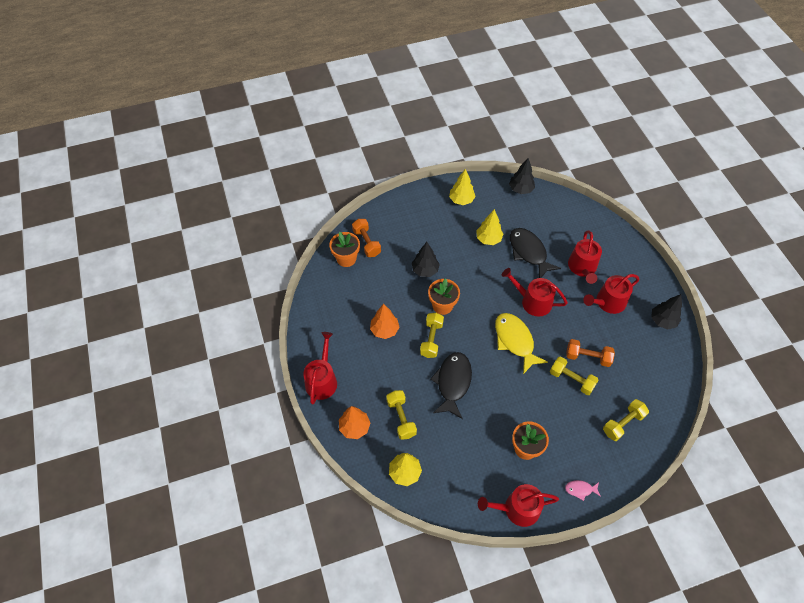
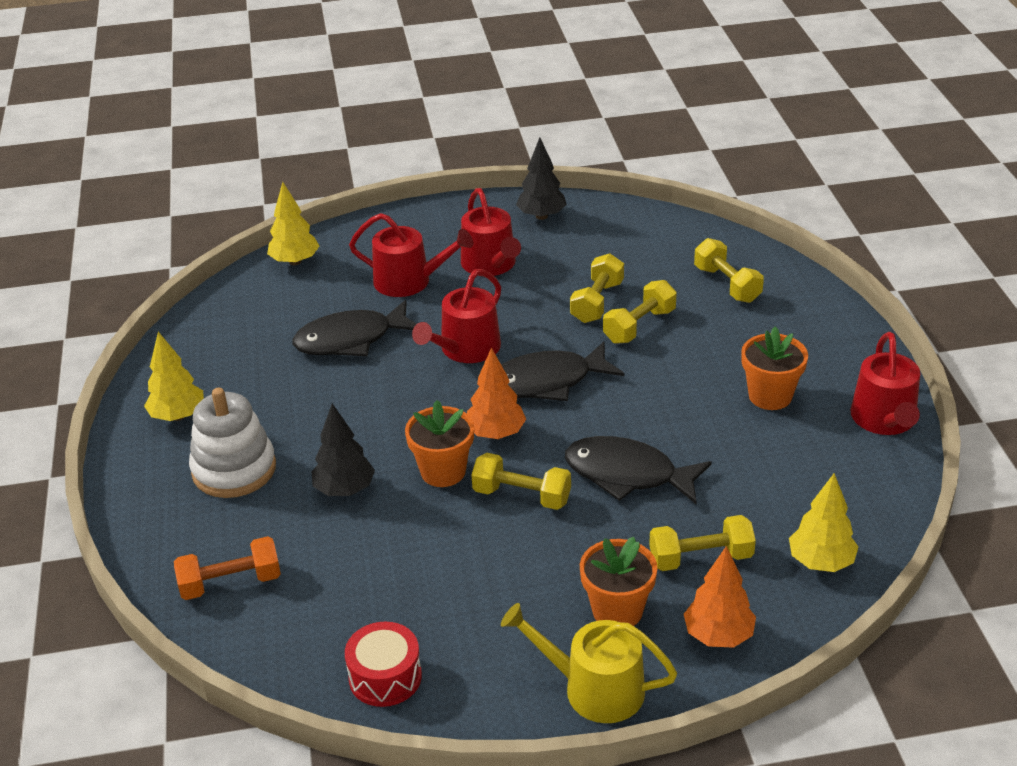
camera: 80 degrees left, 20 degrees down
red watering can [303,332,337,404] -> yellow watering can [501,603,677,723]
orange flower pot [329,232,360,267] -> orange flower pot moved to [580,537,657,626]
orange tree [370,304,399,339] -> orange tree moved to [467,347,526,439]
yellow tree [476,209,503,245] -> yellow tree moved to [267,182,319,265]
yellow fish [495,313,548,374] -> black fish [502,341,625,401]
black tree [509,158,535,194] -> none
pink fish [565,480,601,501] -> none
orange dumbbell [566,339,615,367] -> yellow dumbbell [570,253,624,323]
none -> white stacking toy [189,388,276,498]
none -> red drum [345,622,422,707]

